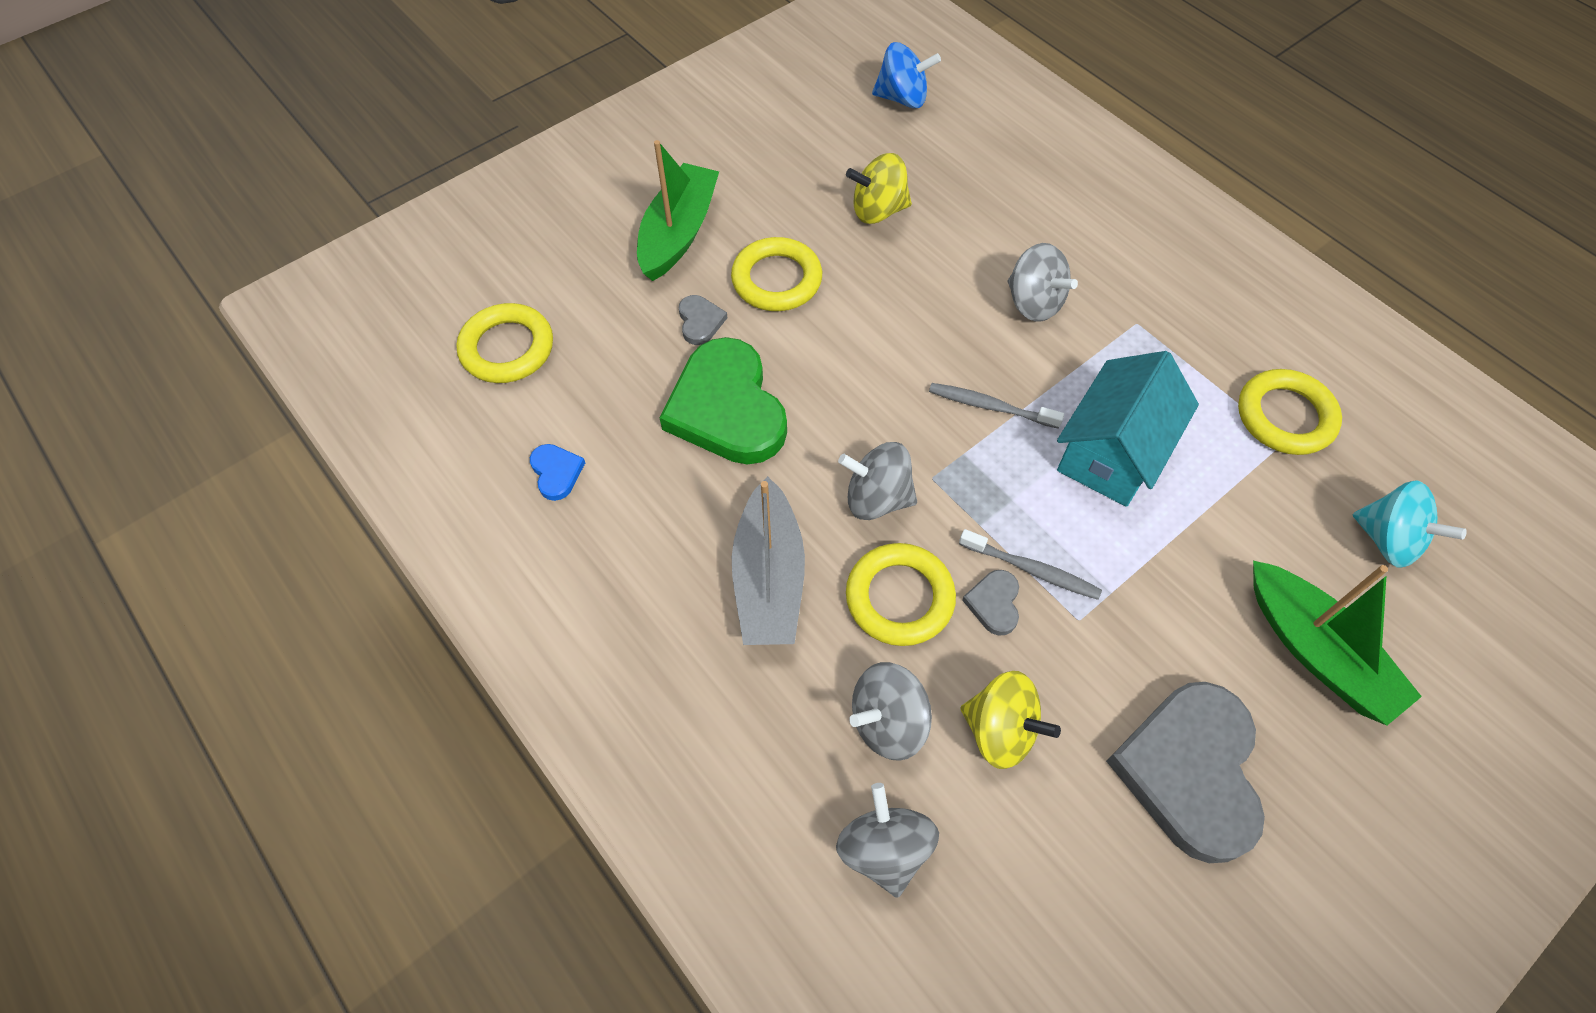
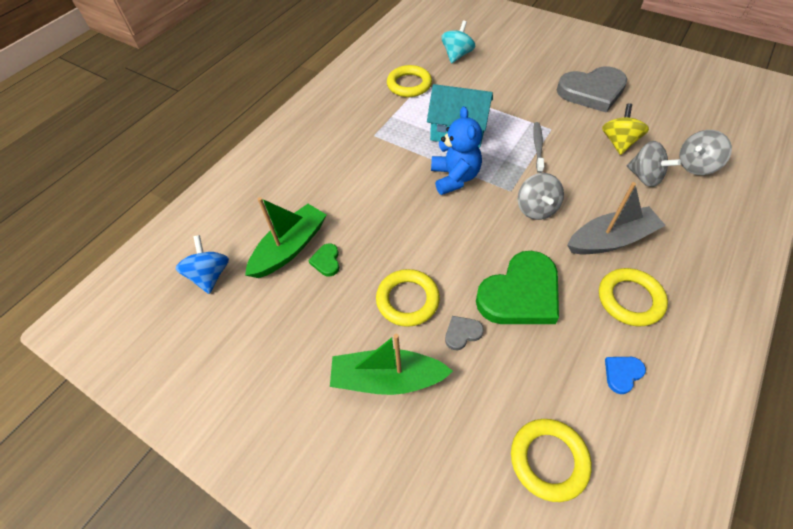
camera: 105 degrees left, 5 degrees down
yellow spinning top [846,153,912,224] -> green heart [308,243,339,277]
yellow ring [846,543,956,646] -> yellow ring moved to [599,268,668,326]
grey toothbrush [929,383,1064,429] -> blue teddy bear [431,106,482,195]
grey heart [962,570,1019,635] -> none
grey spinning top [1008,243,1078,322] -> none
green boat [1253,561,1422,726] -> green boat moved to [245,197,326,278]

